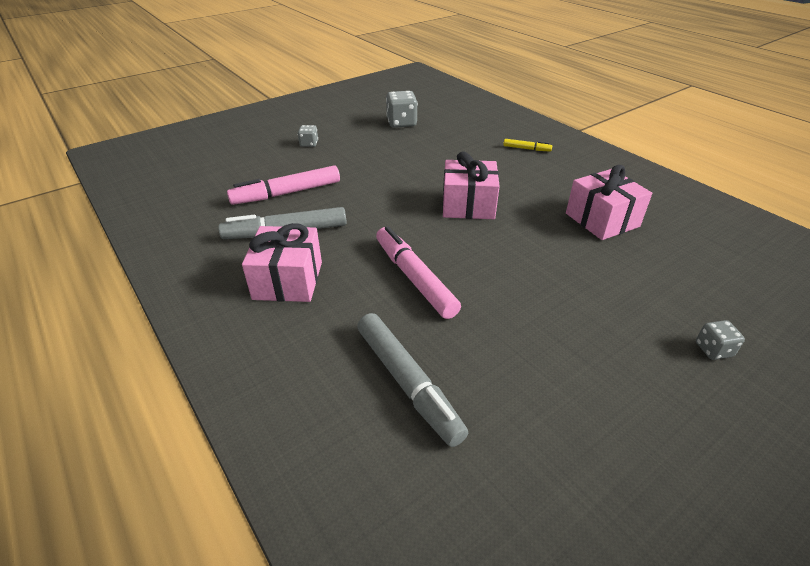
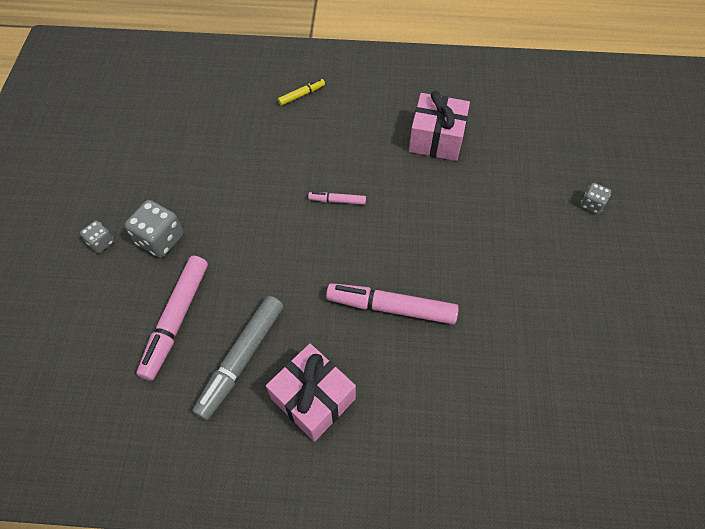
camera: 50 degrees left, 20 degrees up
grey marker [357,313,468,447] -> none
grey dice [386,91,418,128] -> grey dice moved to [124,200,184,258]
pink gift [443,151,500,219] -> pink marker [308,192,366,205]

